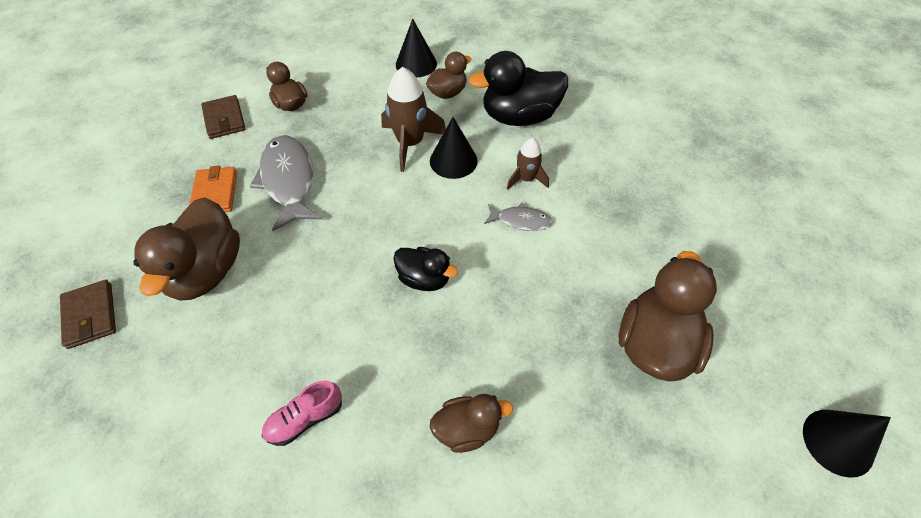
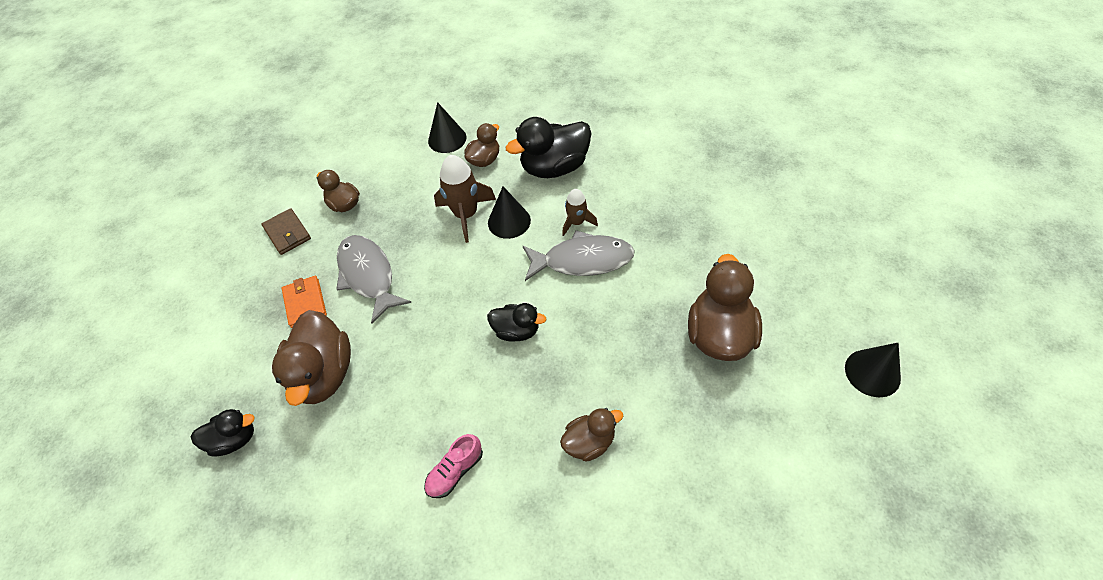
camera: 10 degrees left, 0 degrees up
brown wallet [60,280,116,349] -> black duck [191,409,255,456]
grey fish [484,202,552,231] -> grey fish [523,230,635,281], size x1.91

